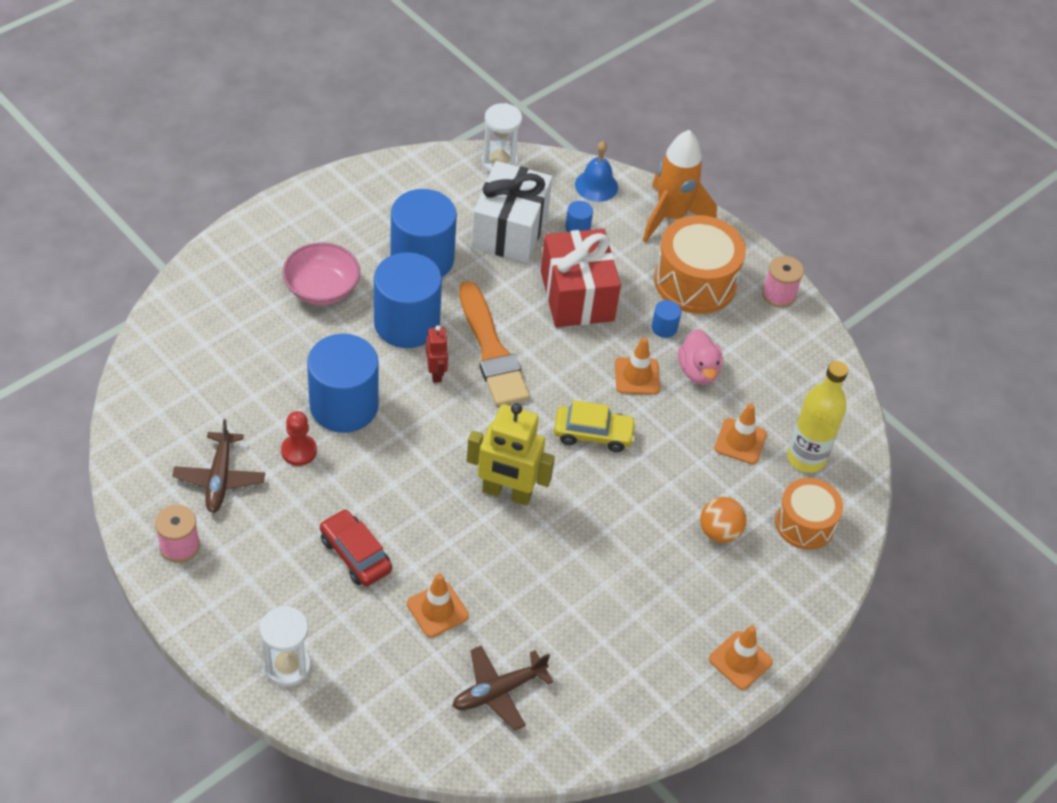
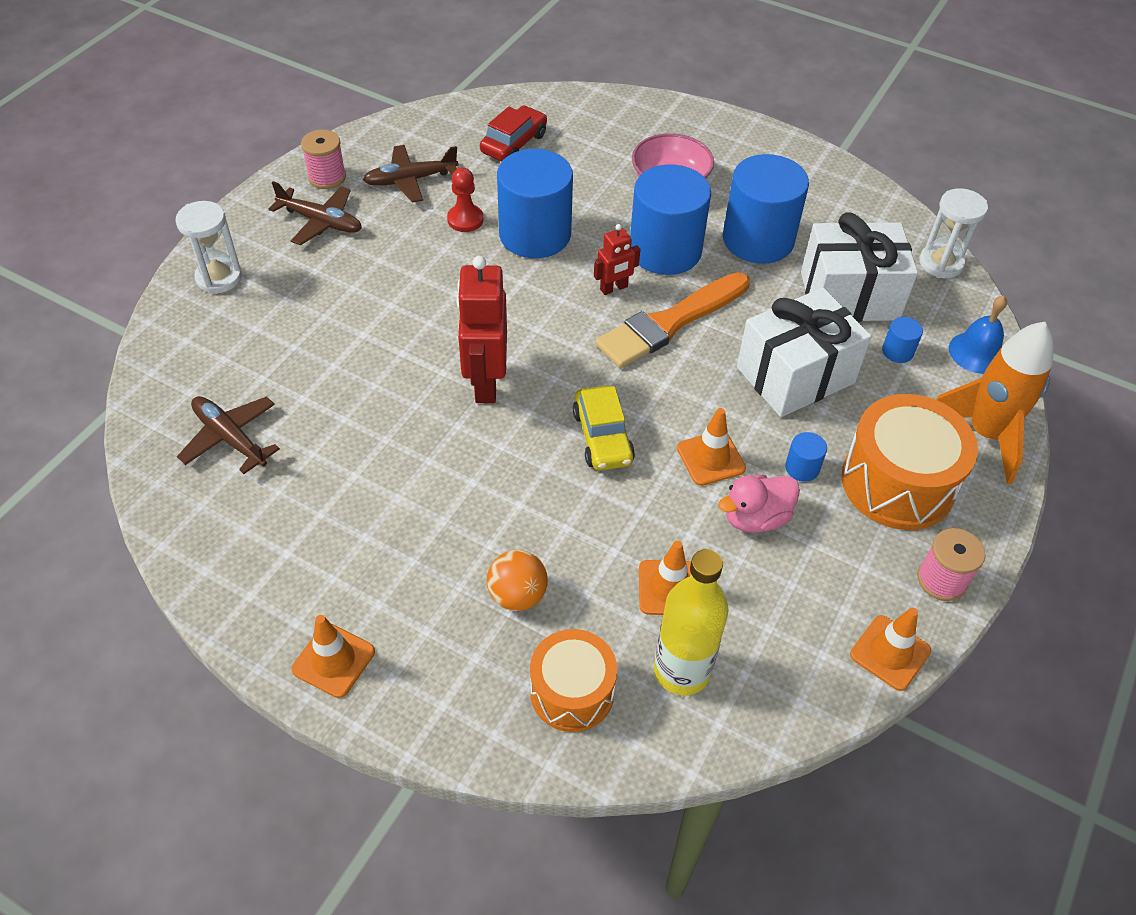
camera: 75 degrees right, 0 degrees up
red car [320,509,392,586] -> red car moved to [480,105,547,161]
orange traffic cone [407,573,469,637] -> orange traffic cone moved to [850,608,931,691]
yellow robot [467,403,555,506] -> red robot [456,256,507,403]
red gift [541,229,621,327] -> white gift [737,288,871,417]
none -> brown plane [269,181,362,245]

